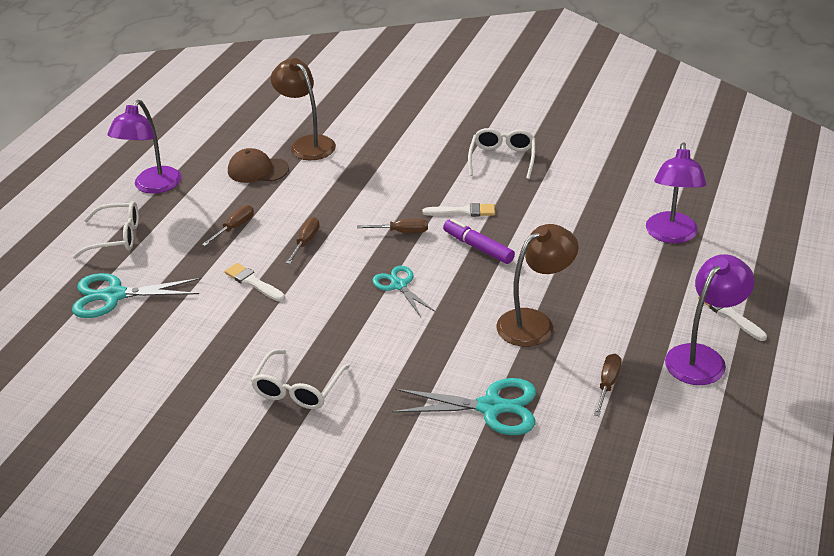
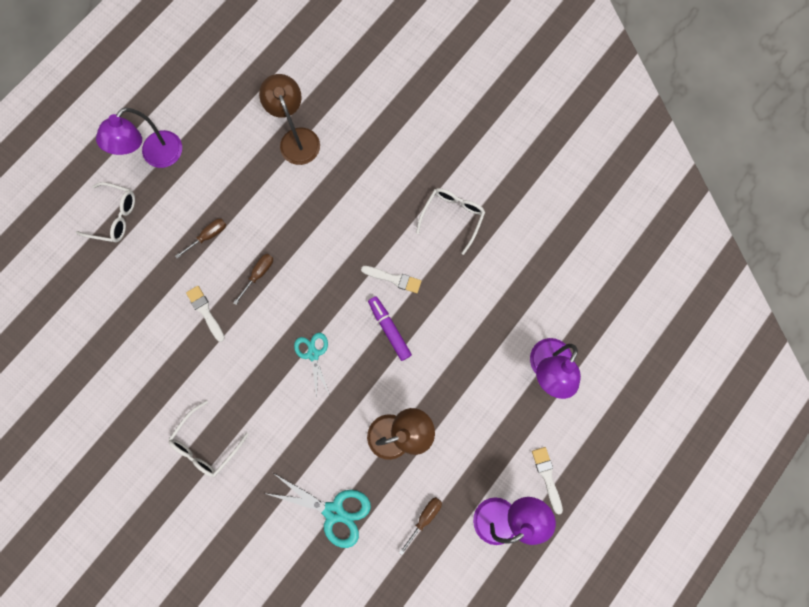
camera: 15 degrees right, 40 degrees up
turquoise scissors [72,273,201,318] -> none
brown cap [228,148,289,183] -> none
brown screwdriver [357,219,428,233] -> none

